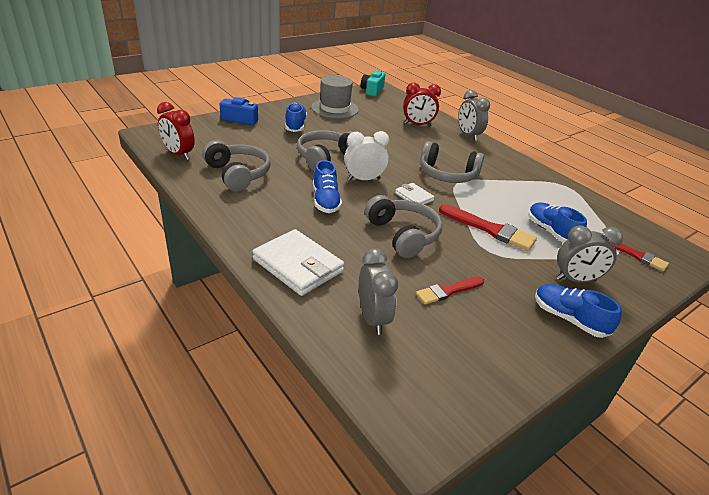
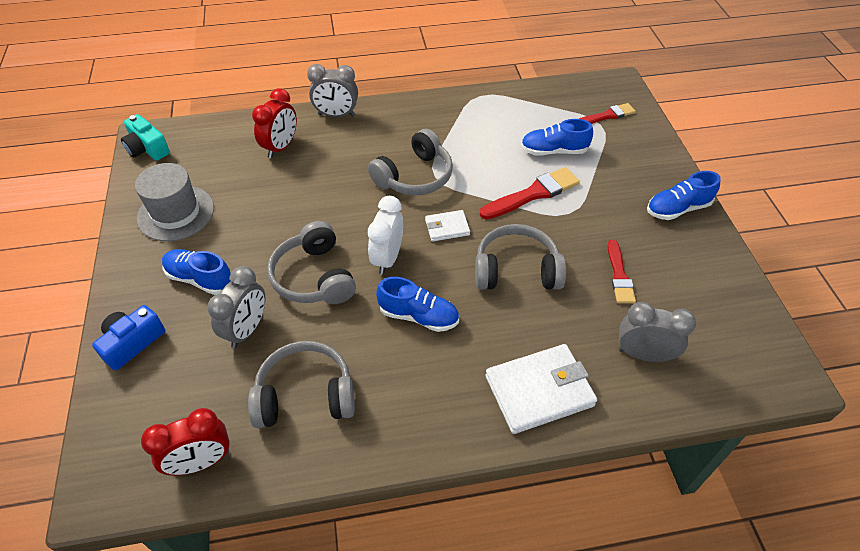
camera: 60 degrees left, 15 degrees up
grey clock [556,226,623,283] -> grey clock moved to [207,266,265,348]

